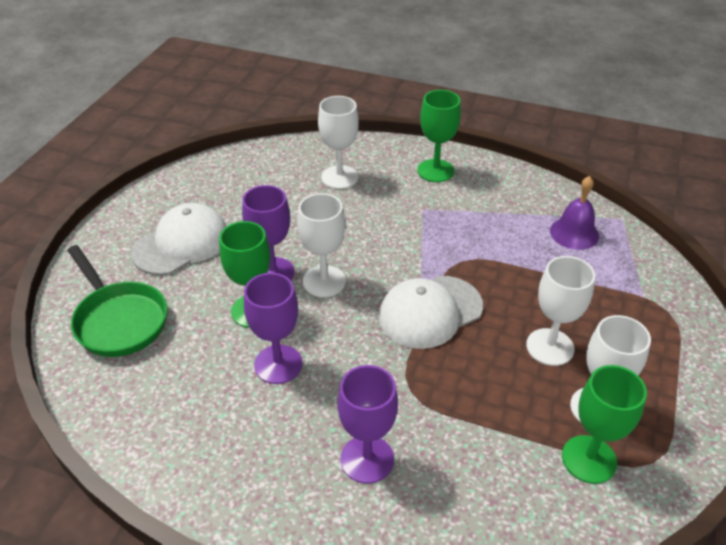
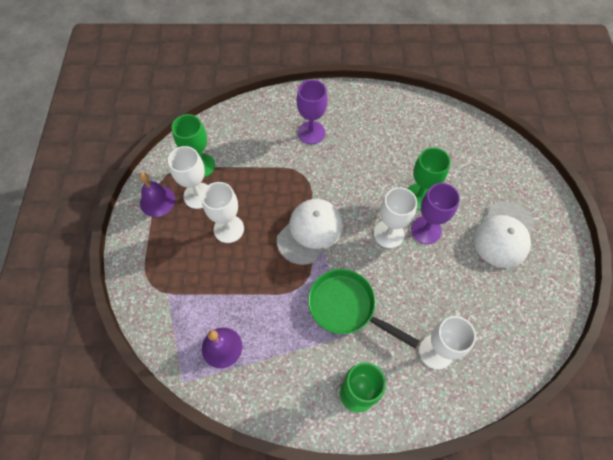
camera: 160 degrees right, 20 degrees up
green pan [67,245,167,357] -> green pan moved to [308,269,419,348]
purple goblet [244,273,303,384] -> none
none -> purple bell [139,173,176,217]

